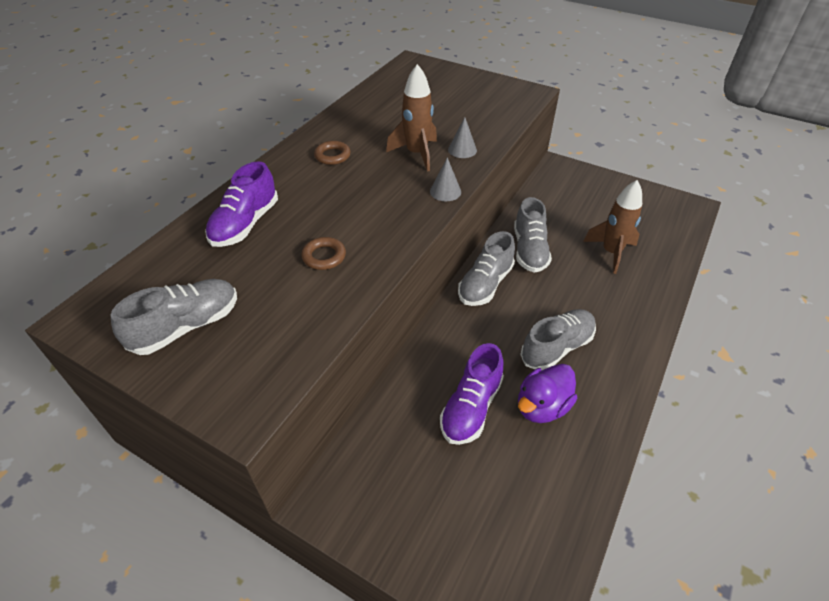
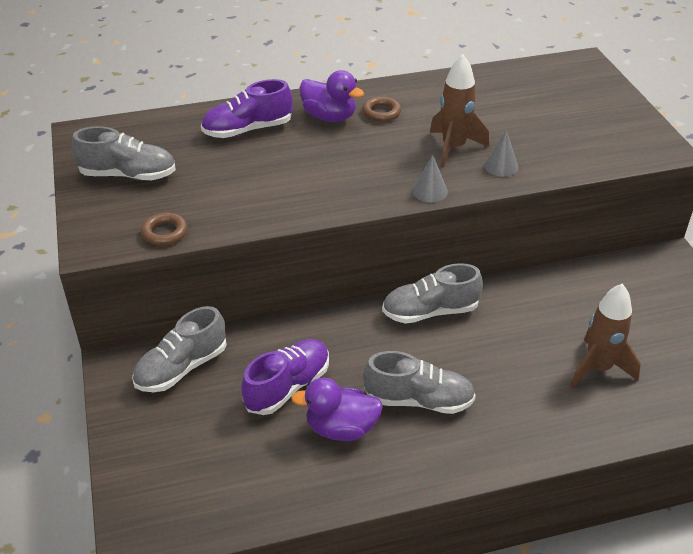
camera: 45 degrees right, 5 degrees down
brown ring [301,237,346,270] -> brown ring moved to [141,213,187,246]
purple shoe [440,343,504,445] -> purple shoe turned 150 degrees clockwise [241,339,329,415]
grey shoe [514,197,552,273] -> grey shoe moved to [132,306,227,392]
none -> purple duck [299,70,364,122]

